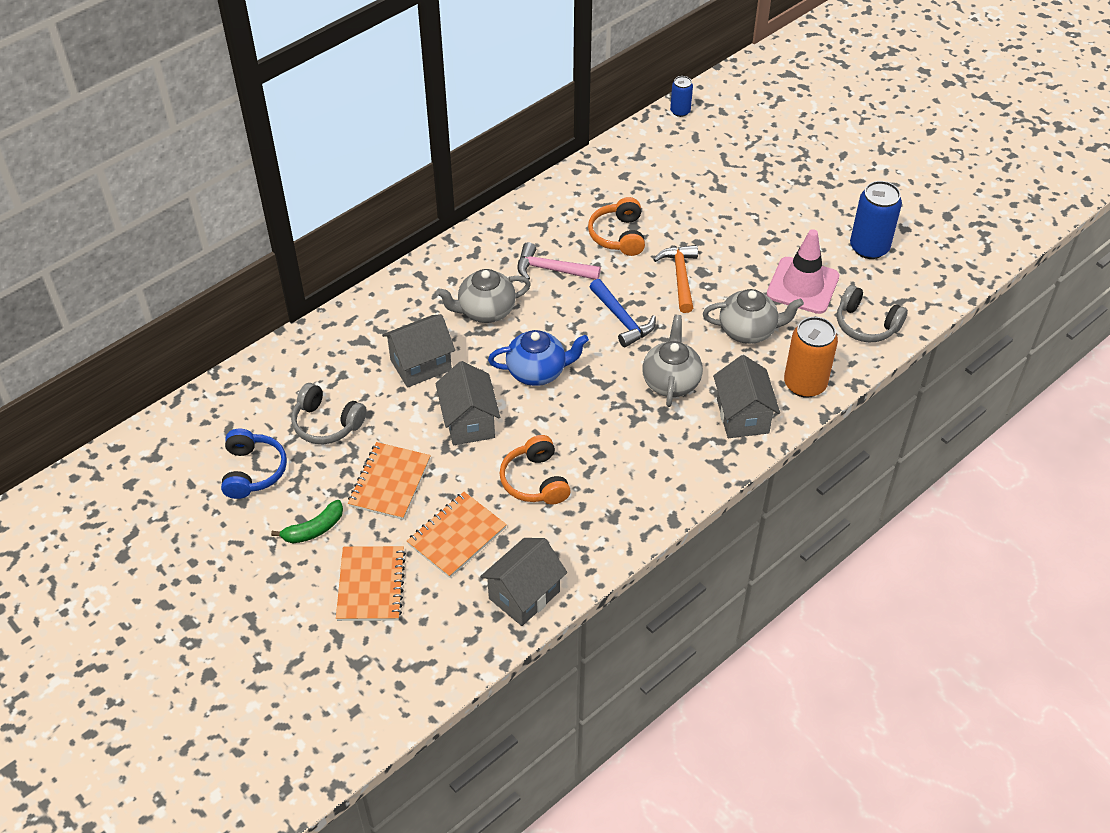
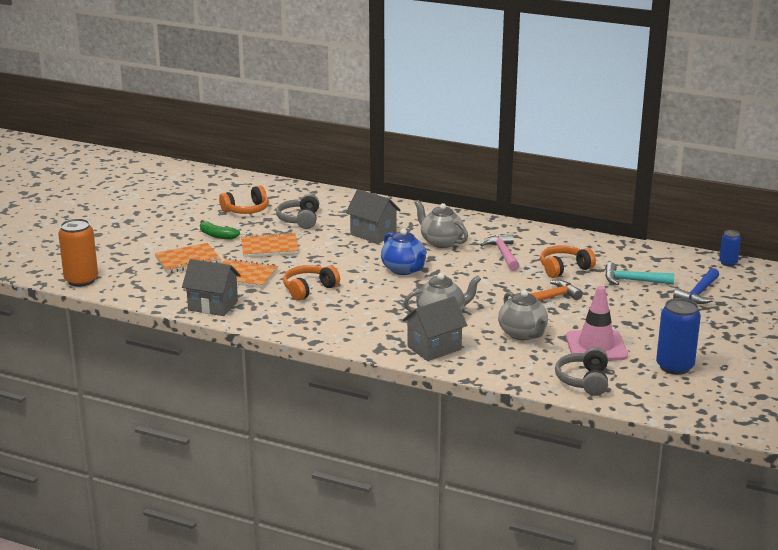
camera: 65 degrees right, 25 degrees down
blue headphones [221,429,287,499] -> orange headphones [219,185,269,214]
grey house [435,361,500,445] -> none
blue hammer [590,279,656,347] -> blue hammer moved to [673,268,719,304]
orange can [784,317,838,398] -> orange can moved to [58,218,98,287]
none -> turquoise hammer [605,262,674,285]

